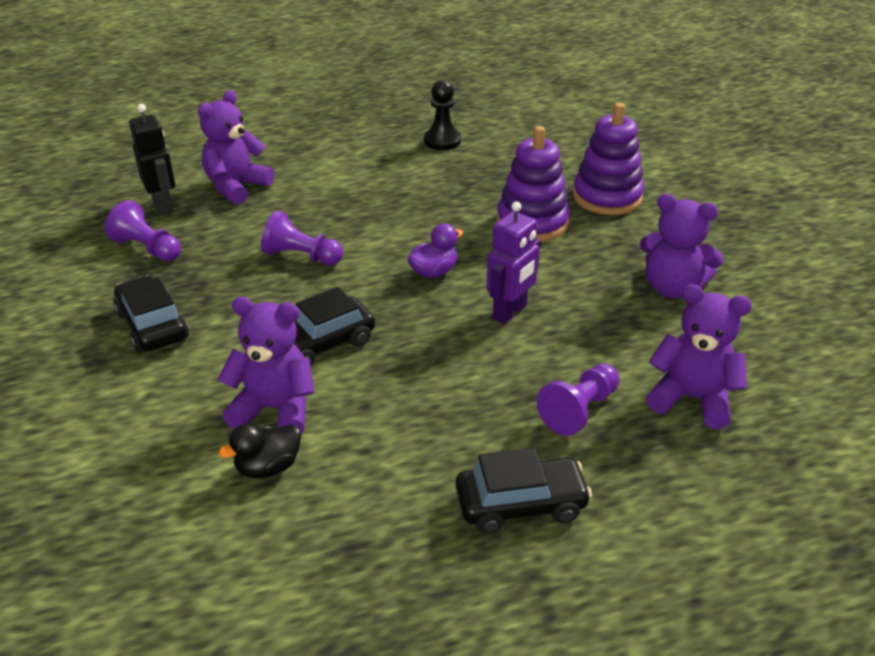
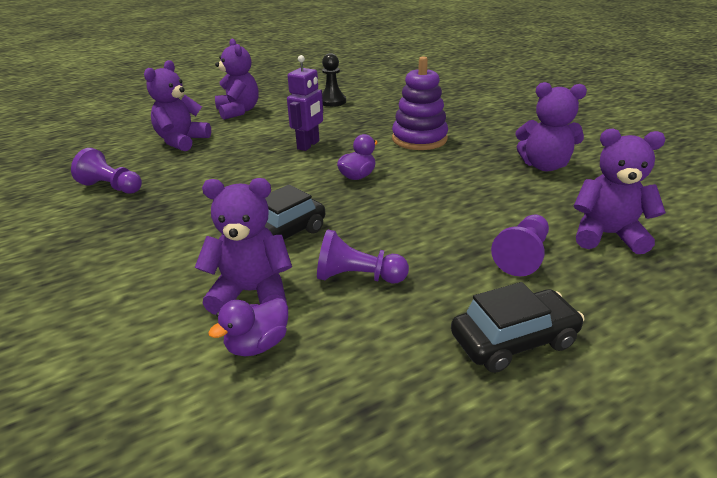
camera: 10 degrees left, 5 degrees down
black car [113,275,189,353] -> none
black robot [129,104,175,215] -> none
black duck [219,424,301,478] -> purple duck [208,298,288,356]
purple pawn [261,210,343,265] -> purple pawn moved to [317,229,409,284]
purple robot [486,201,540,324] -> purple robot moved to [287,55,323,151]
purple stacking toy [573,103,644,215] -> none
none -> purple teddy bear [215,38,259,120]

